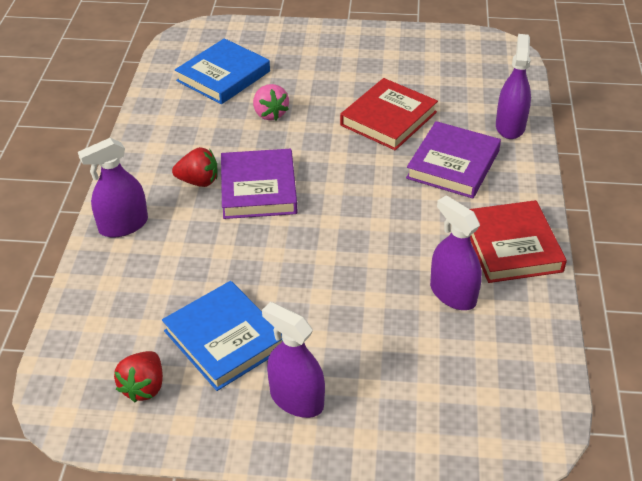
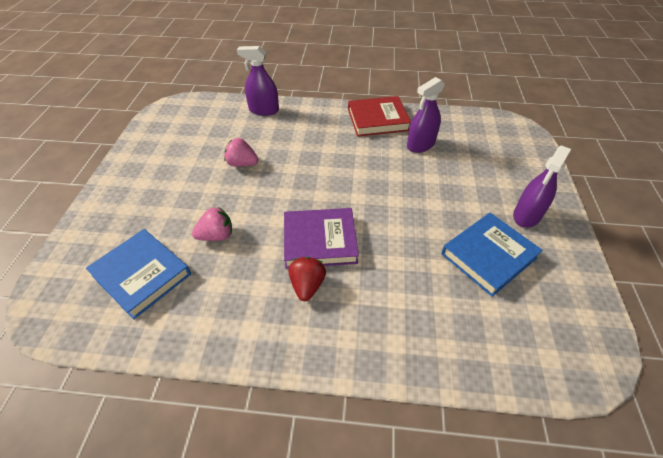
camera: 90 degrees left, 5 degrees up
purple spray bottle [78,138,148,238] -> none
red strawberry [114,351,163,402] -> none
red book [340,78,438,150] -> pink strawberry [224,138,258,167]
purple book [406,121,501,198] -> none

